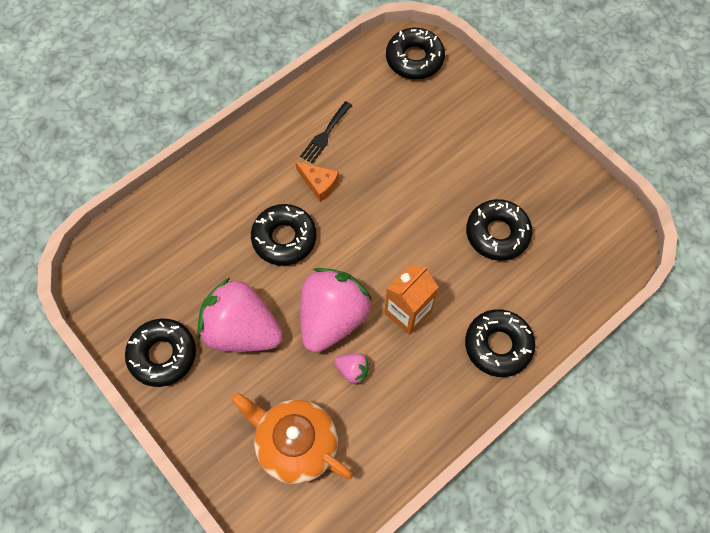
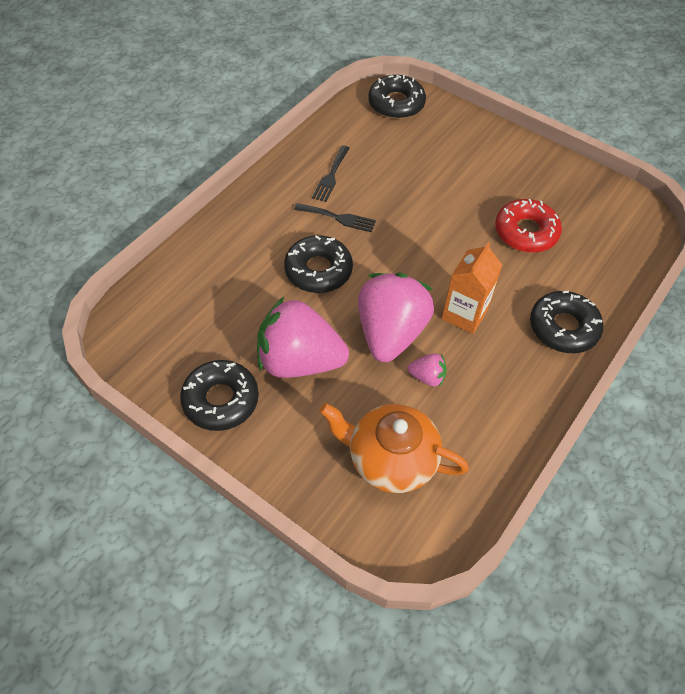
camera: 15 degrees left, 10 degrees down
orange cheese [296,162,339,202] -> black fork [294,203,376,232]
black donut [466,199,532,261] -> red donut [495,199,562,253]

